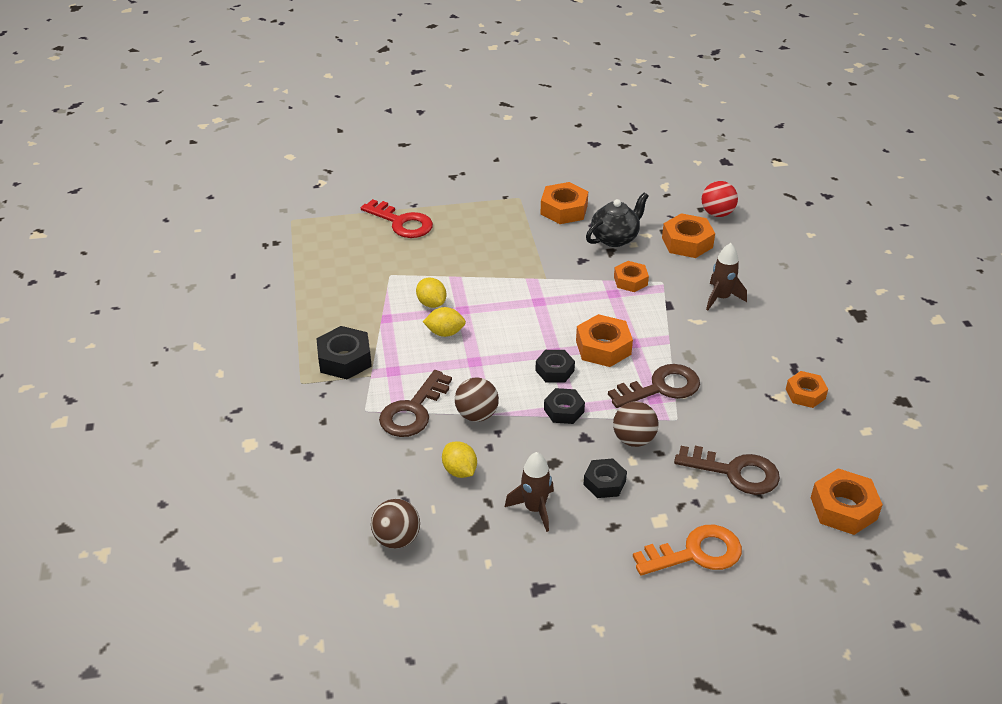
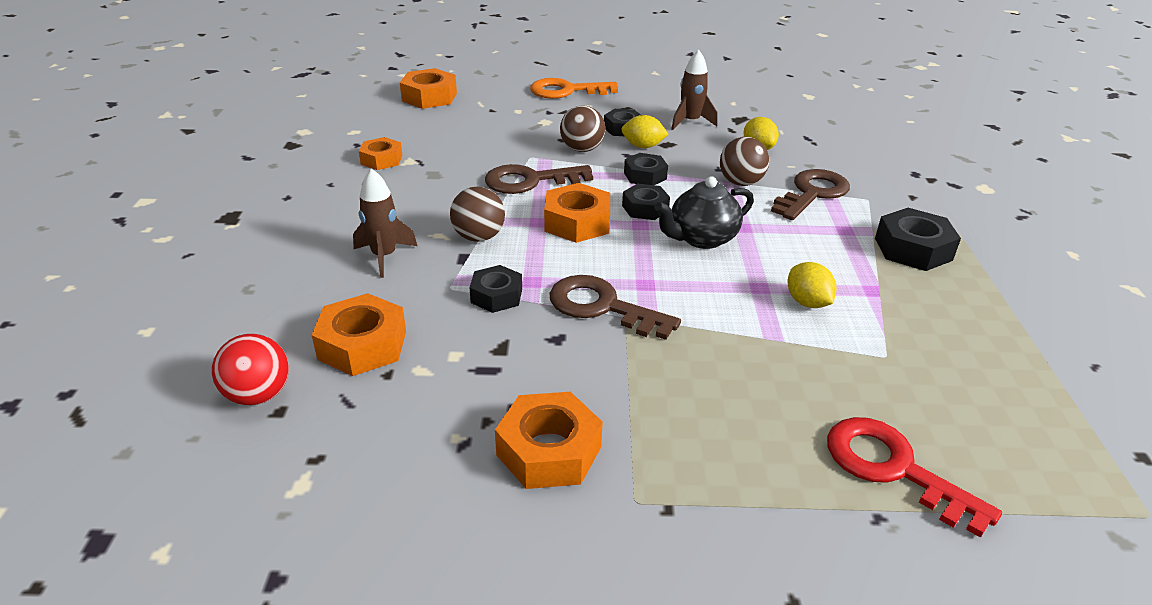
camera: 170 degrees left, 5 degrees down
brown ball [371,499,420,549] -> brown ball moved to [450,187,505,242]
yellow lemon [423,307,466,337] -> yellow lemon moved to [621,115,669,148]
black teapot [586,192,649,247] -> black teapot moved to [655,176,754,249]
orange nut [614,261,649,292] -> black nut [469,265,522,313]
brown key [674,446,780,495] -> brown key moved to [549,275,681,340]

